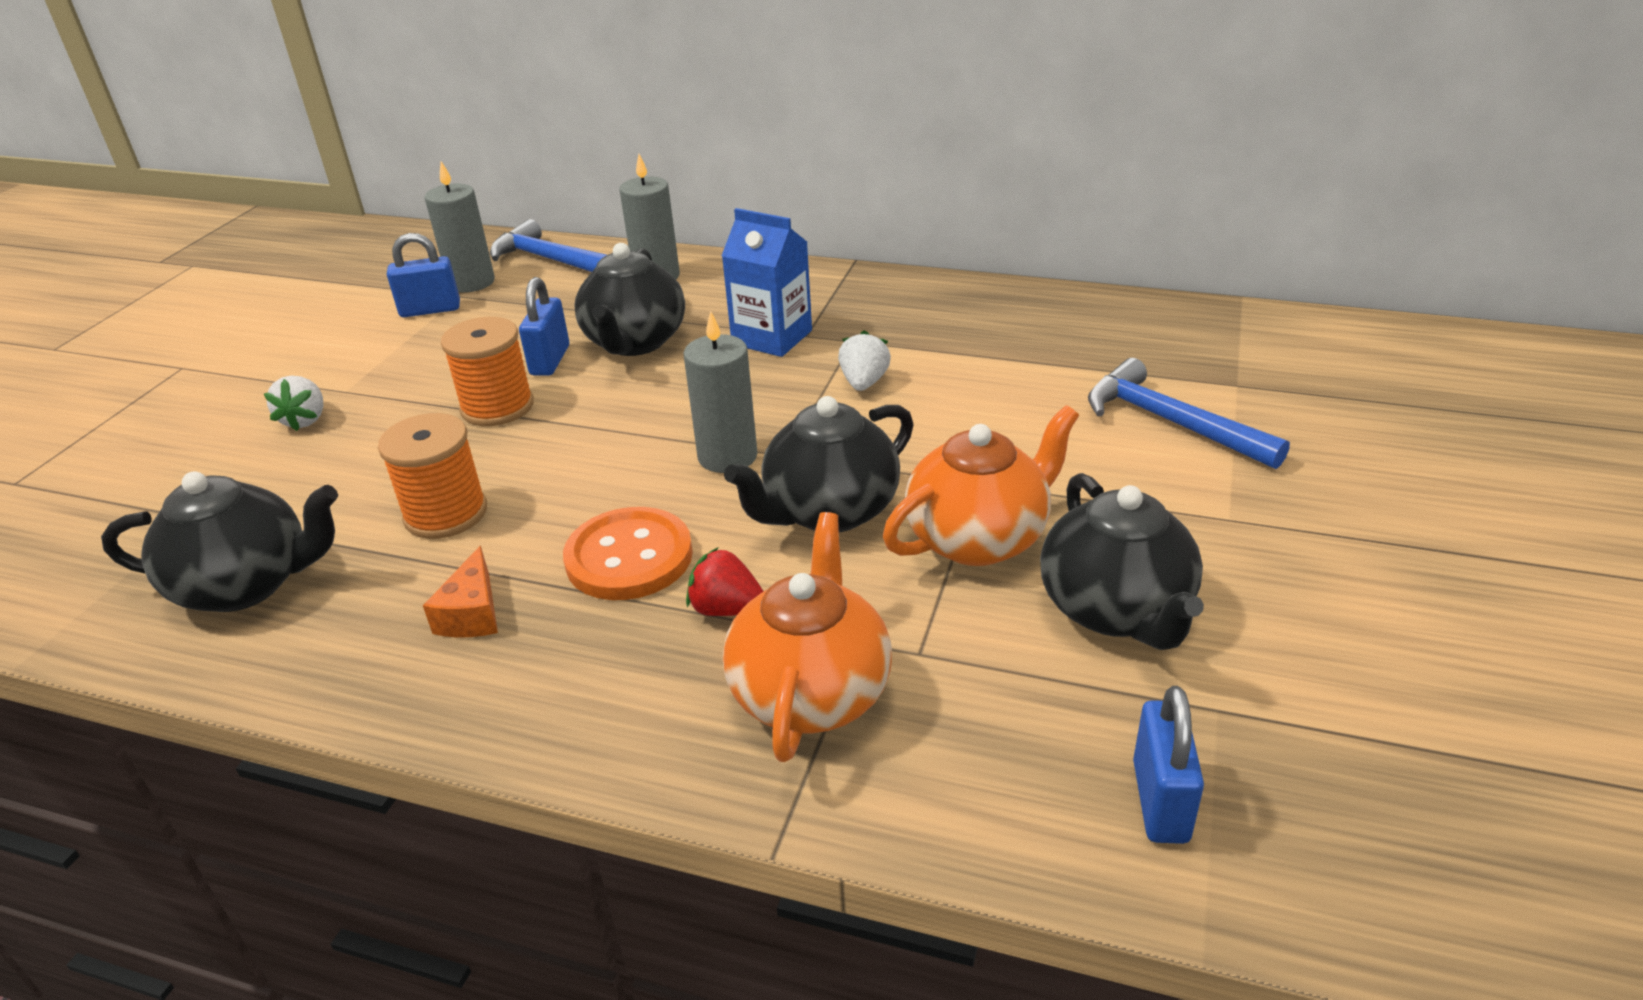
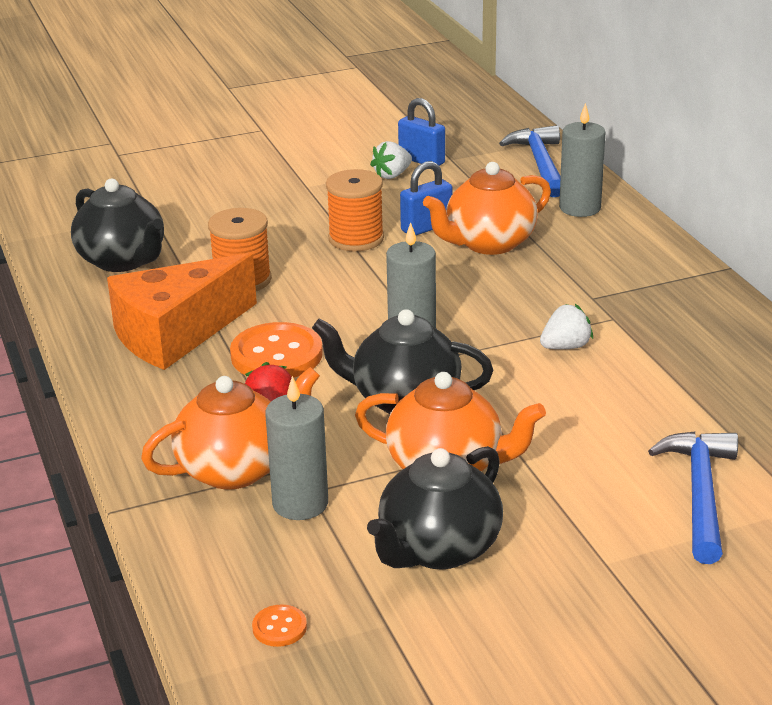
camera: 50 degrees right, 5 degrees down
white strawberry [264,376,323,431] -> white strawberry moved to [370,141,412,179]
orange cheese [423,546,498,637] -> orange cheese [107,253,257,370], size x2.31
grey candle [425,161,495,293] -> grey candle moved to [265,376,328,520]
black teapot [574,243,685,356] -> orange teapot [423,162,551,255]
blue carton [722,208,812,357] -> none
blue padlock [1133,686,1204,844] -> orange button [252,604,307,647]

